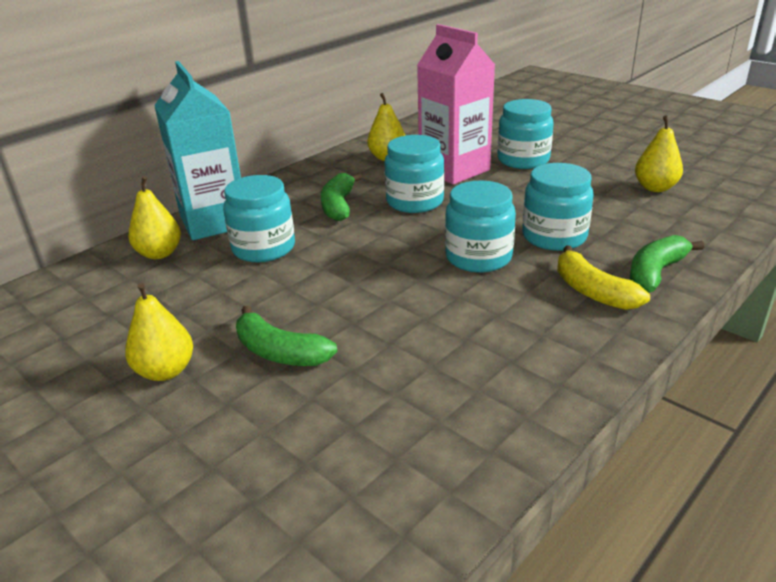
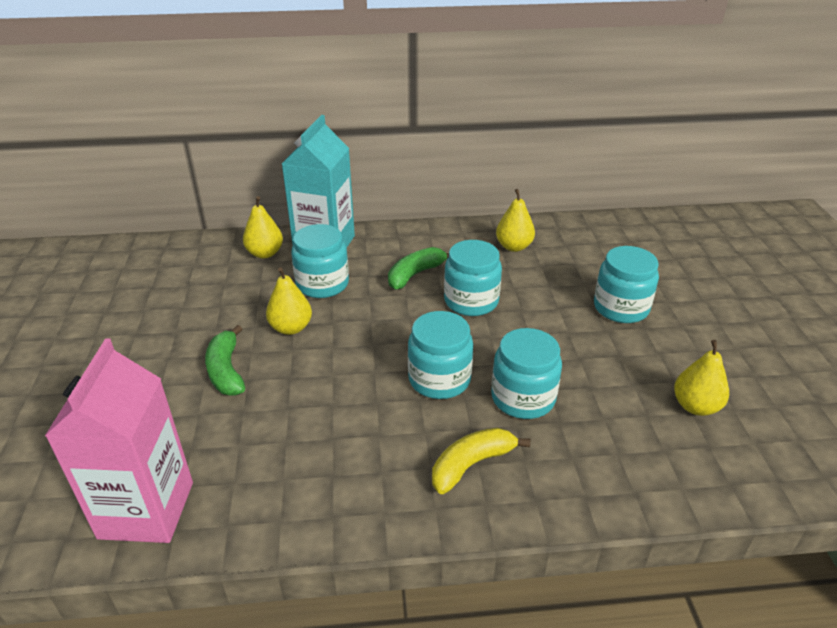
camera: 40 degrees right, 5 degrees up
yellow pear [125,283,193,381] -> yellow pear moved to [266,268,312,335]
pink carton [417,24,495,185] -> pink carton moved to [45,338,193,543]
yellow banana [557,246,650,310] -> yellow banana turned 45 degrees clockwise [432,428,530,494]
green banana [630,235,704,293] -> none

